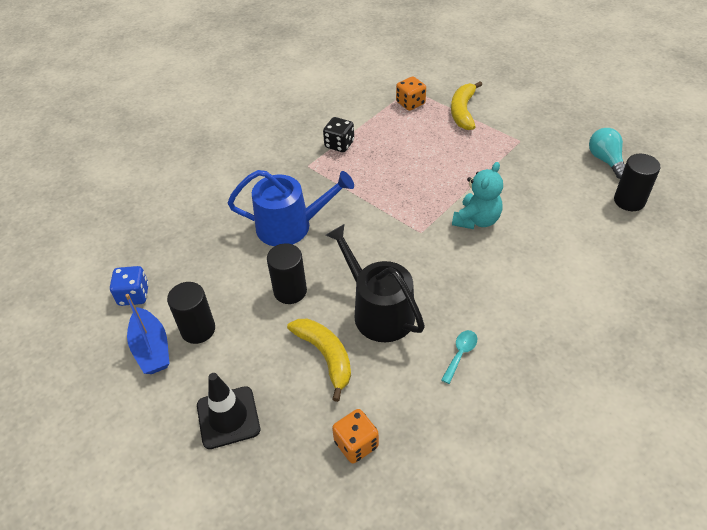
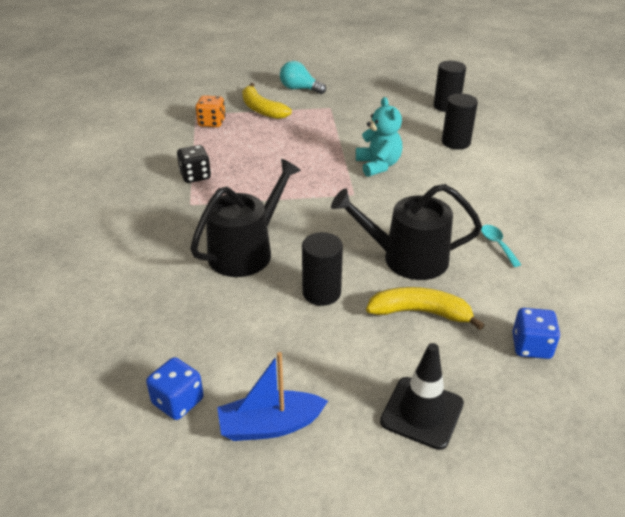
camera: 50 degrees left, 10 degrees down
blue boat [125,294,170,374] -> blue boat turned 150 degrees clockwise [217,352,328,441]
black cylinder [167,282,215,344] -> black cylinder moved to [442,93,478,149]
blue watering can [228,170,354,246] -> black watering can [190,159,301,277]
orange dice [332,409,379,464] -> blue dice [512,308,560,359]
turquoise light bulb [589,128,625,179] -> turquoise light bulb moved to [280,61,326,94]

